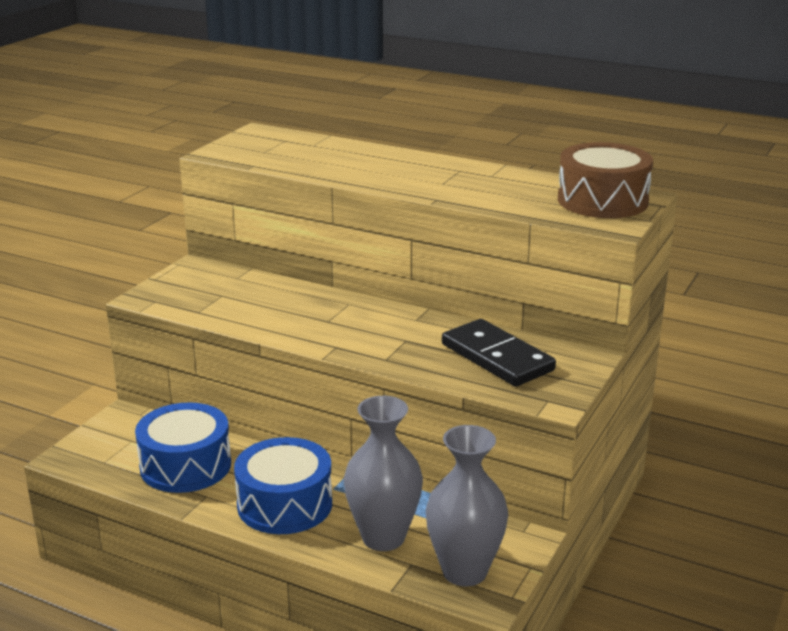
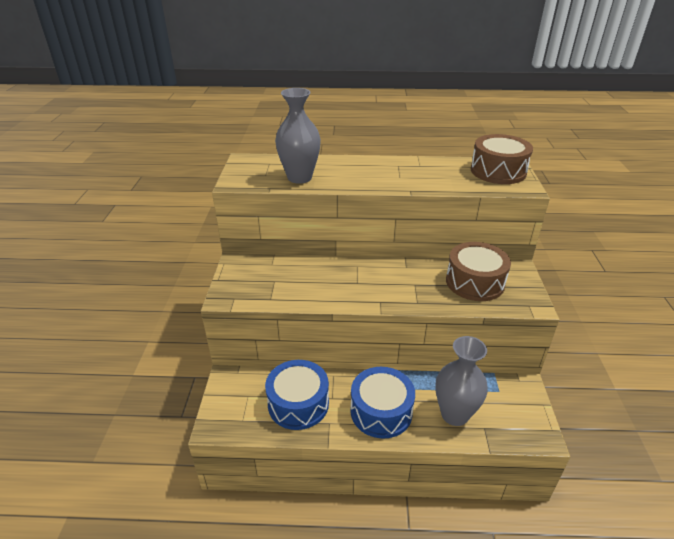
camera: 25 degrees left, 10 degrees up
grey vase [426,425,508,586] -> grey vase moved to [275,88,321,184]
black domino [442,319,556,387] -> brown drum [446,242,511,301]

